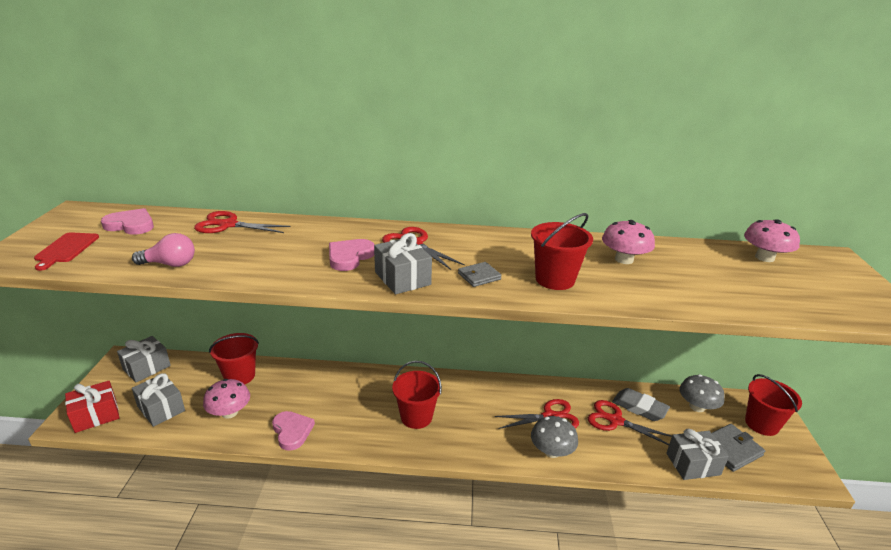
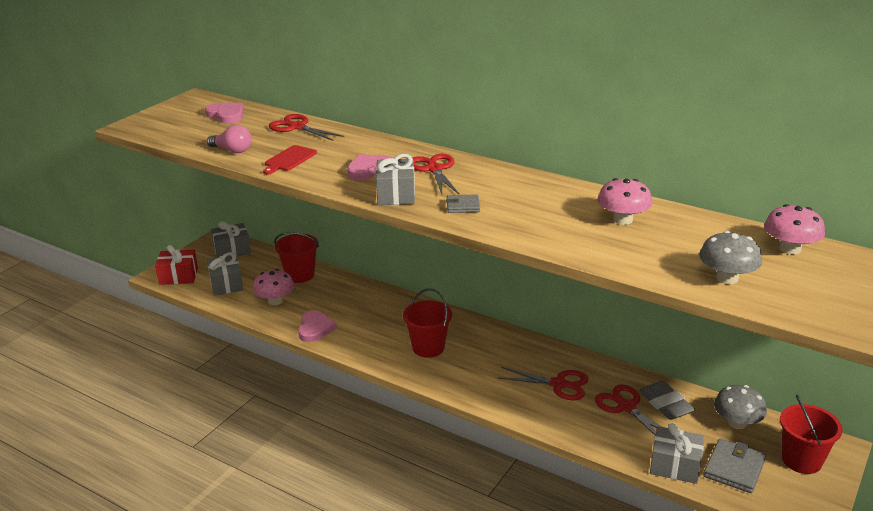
camera: 30 degrees right, 0 degrees up
red cutting board [34,232,99,271] -> red cutting board moved to [263,145,317,174]
red bucket [531,213,593,290] -> none
grey mushroom [531,416,578,458] -> grey mushroom moved to [699,231,762,284]
grey wallet [712,424,765,472] -> grey wallet turned 60 degrees counterclockwise [703,439,766,493]

